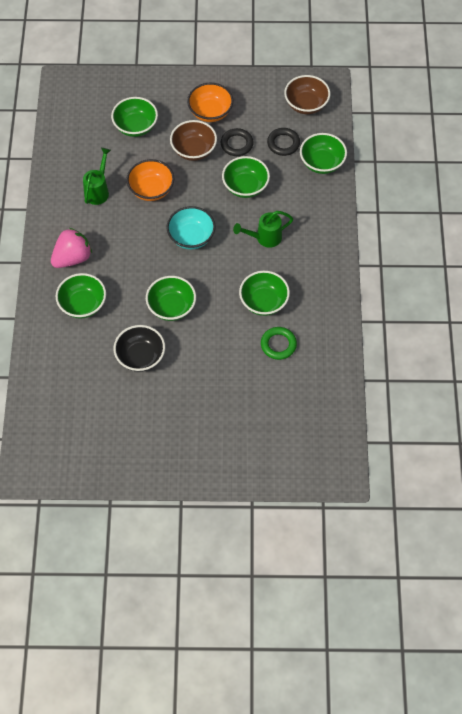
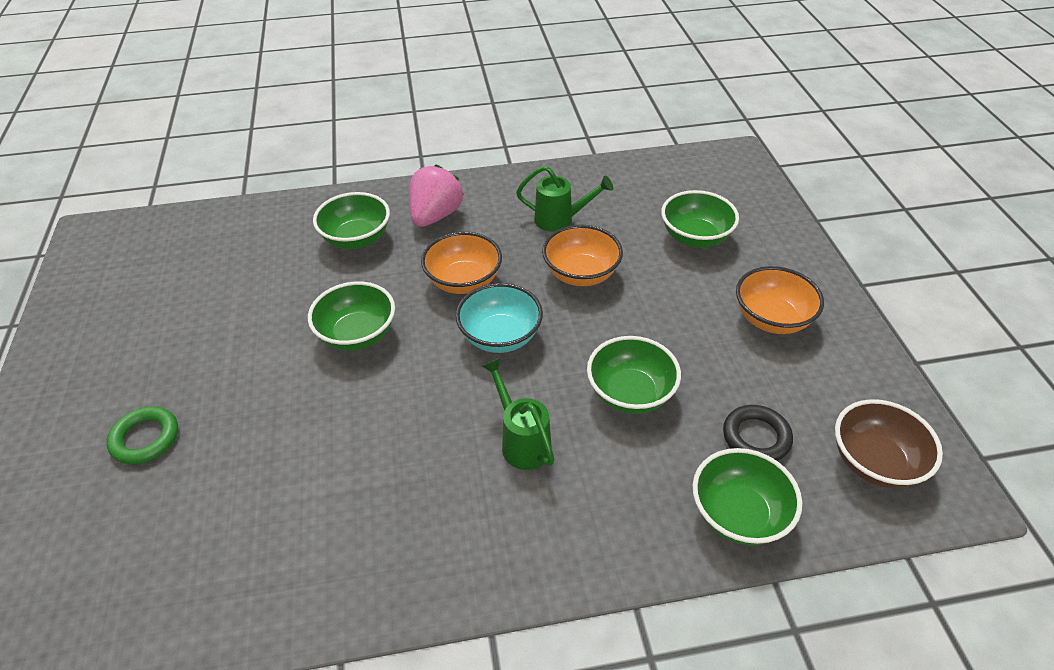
camera: 80 degrees right, 15 degrees down
pink strawberry [51,228,92,268] -> pink strawberry turned 105 degrees counterclockwise [409,165,464,227]
black bowl [113,325,165,372] -> none
brown bowl [170,120,217,161] -> none
black ring [220,128,254,156] -> none
green bowl [239,271,290,316] -> none
green ring [261,327,297,360] -> green ring moved to [107,406,178,465]
none -> orange bowl [421,232,502,294]

